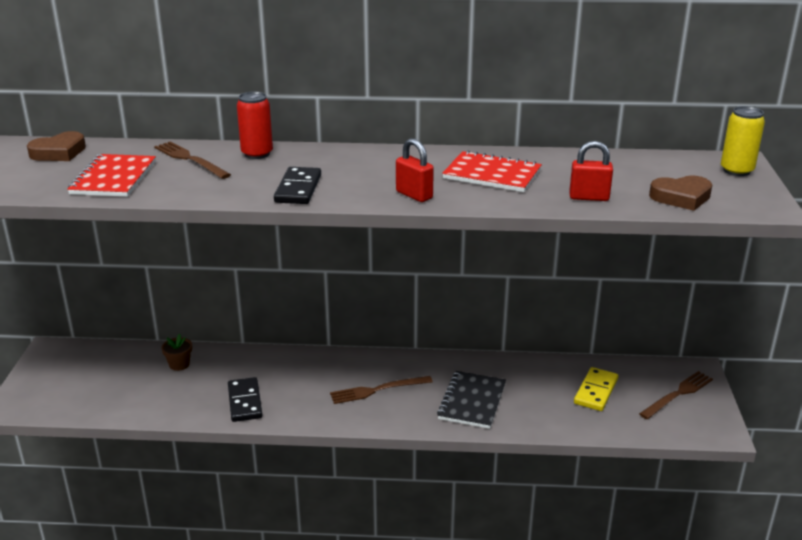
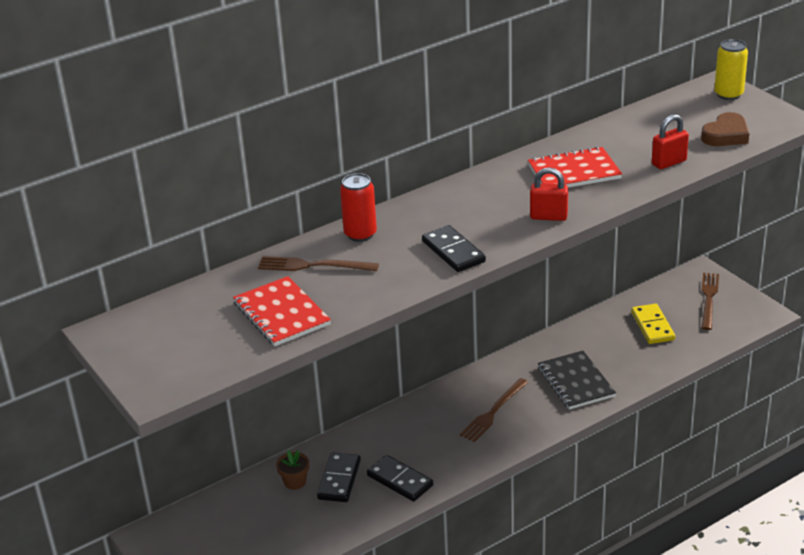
camera: 35 degrees left, 5 degrees up
brown heart [27,131,86,161] -> none
none -> black domino [317,452,361,502]

